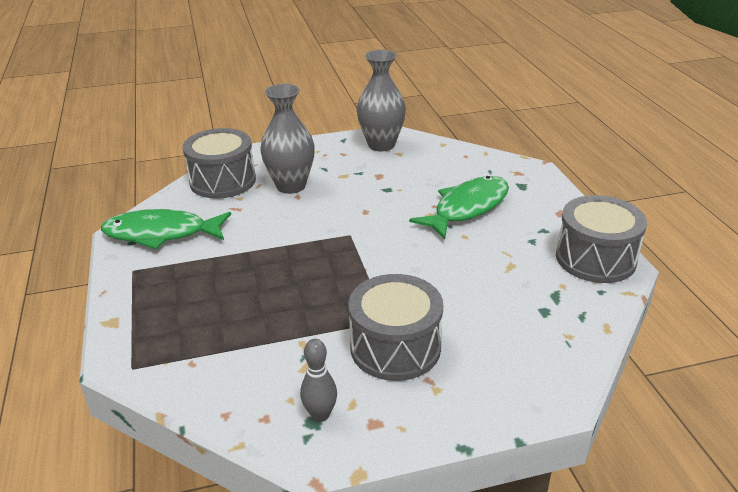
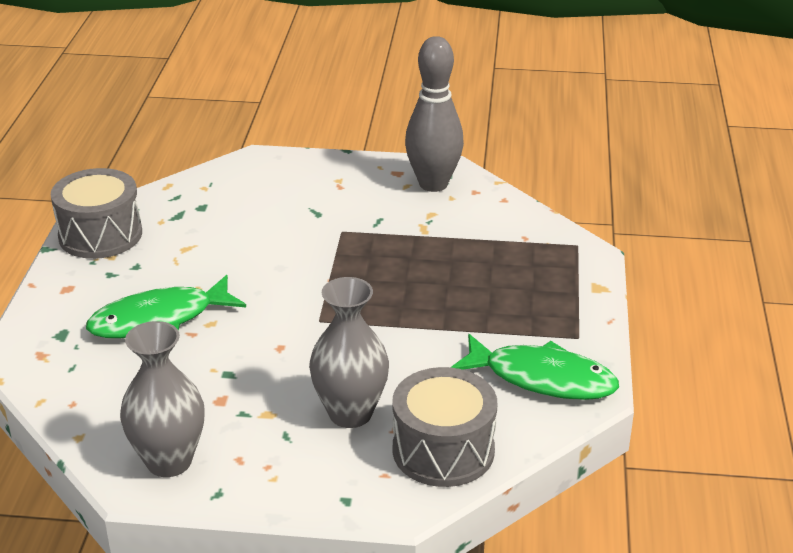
camera: 160 degrees left, 0 degrees up
grey bowling pin [300,339,337,422] -> grey bowling pin [405,36,464,192], size x2.05
grey drum [348,274,443,381] -> none

